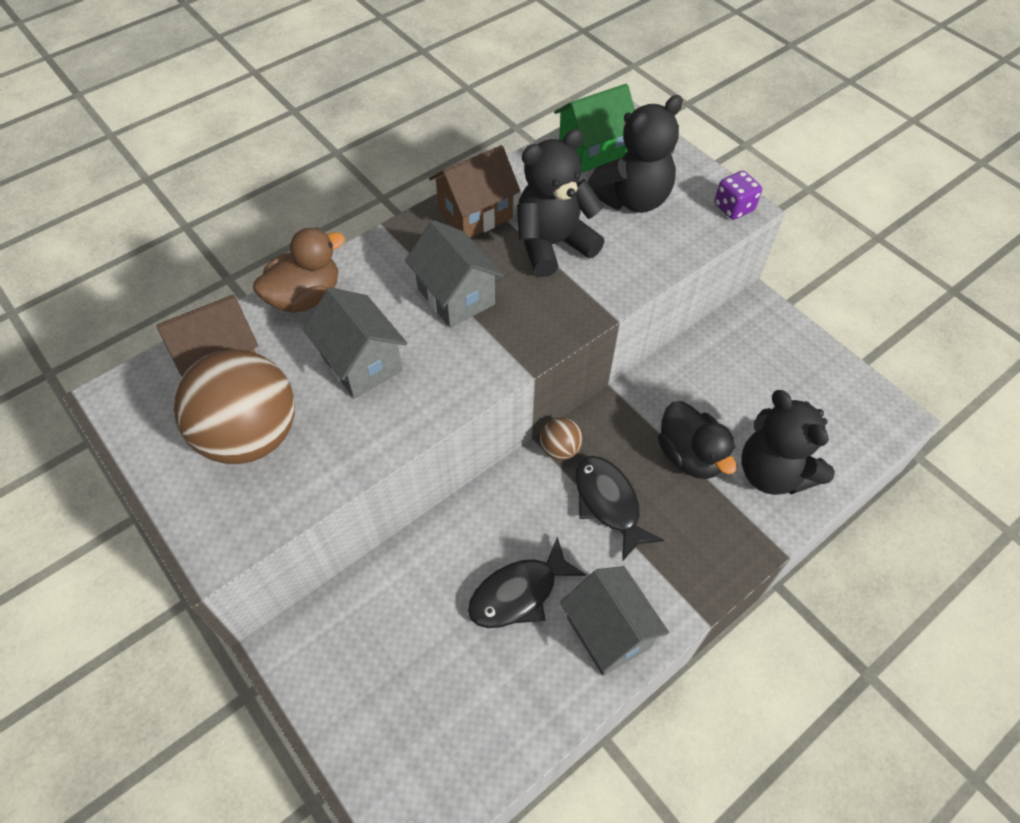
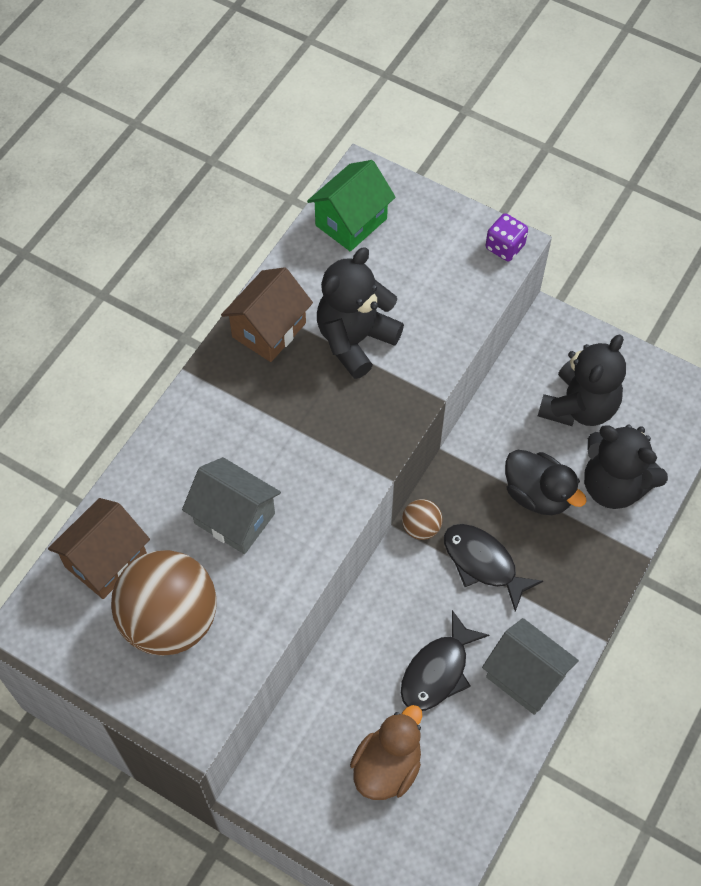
camera: 20 degrees left, 5 degrees up
brown duck [253,228,345,313] -> brown duck moved to [350,705,422,800]
grey house [405,220,504,328] -> none
black teddy bear [587,95,683,213] -> black teddy bear moved to [538,334,626,426]

